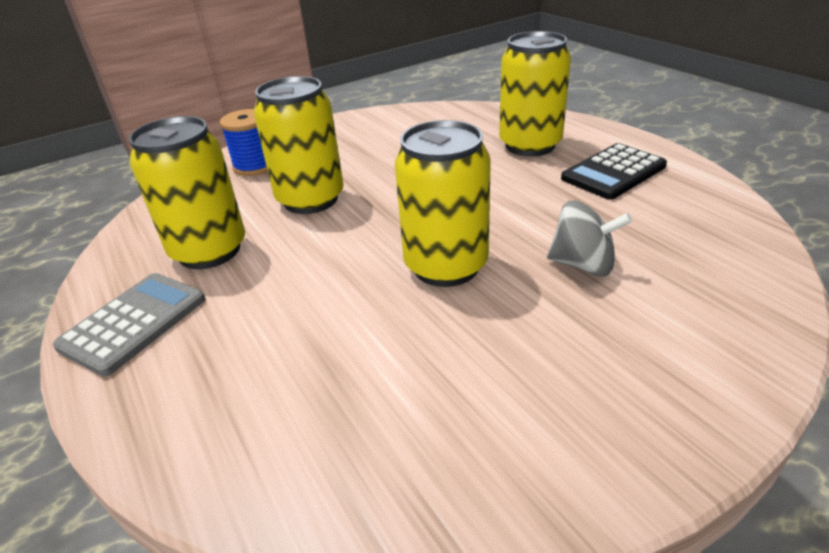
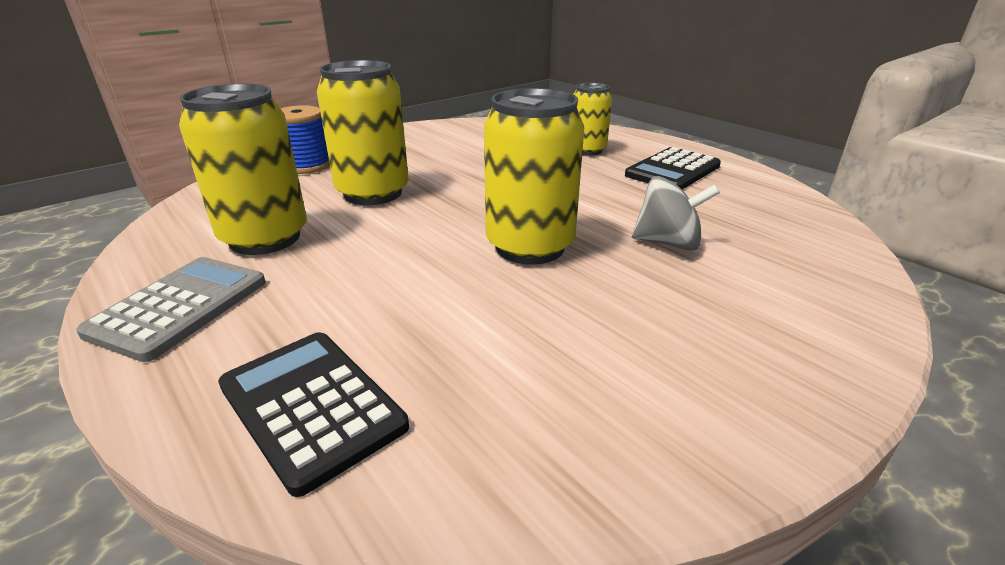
camera: 10 degrees left, 5 degrees down
yellow can [499,31,571,156] -> yellow can [573,83,612,156], size x0.62
none -> black calculator [218,332,409,497]

